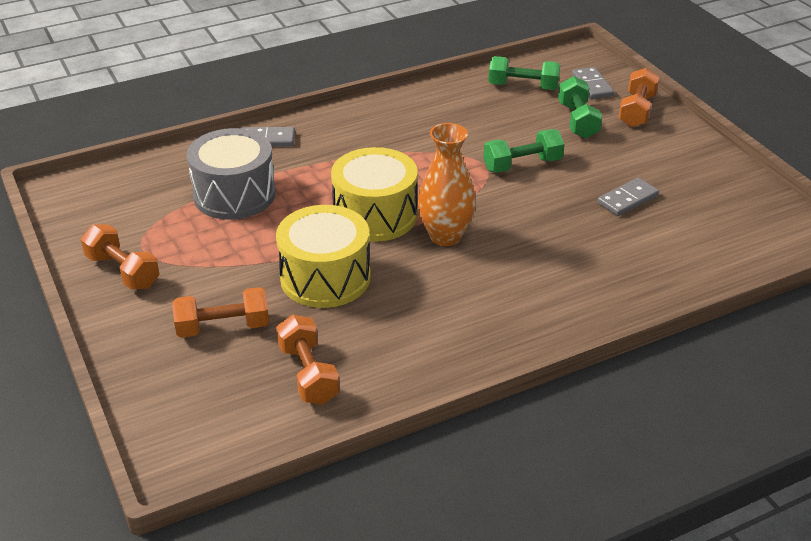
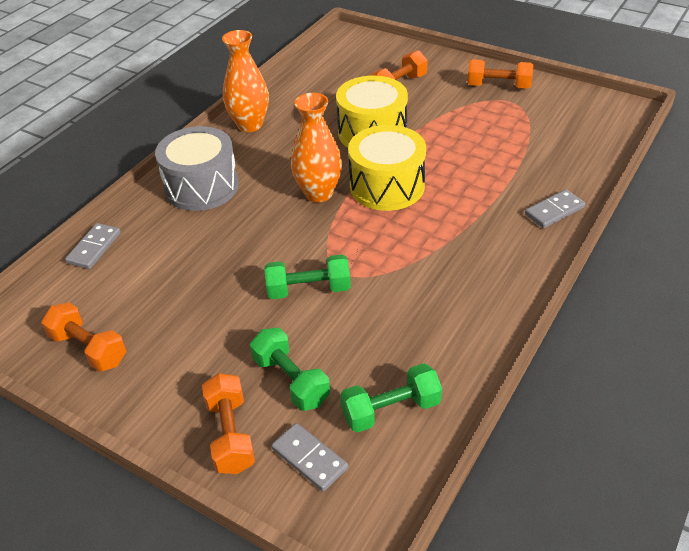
camera: 150 degrees right, 5 degrees up
grey drum [187,128,276,220] -> grey drum moved to [155,126,239,211]
orange dumbbell [276,315,340,405] -> orange dumbbell moved to [41,302,126,372]
green dumbbell [483,129,564,173] -> green dumbbell turned 45 degrees clockwise [264,254,351,299]
grey domino [597,178,659,216] -> grey domino moved to [65,223,121,269]
none -> orange vase [222,30,269,132]

